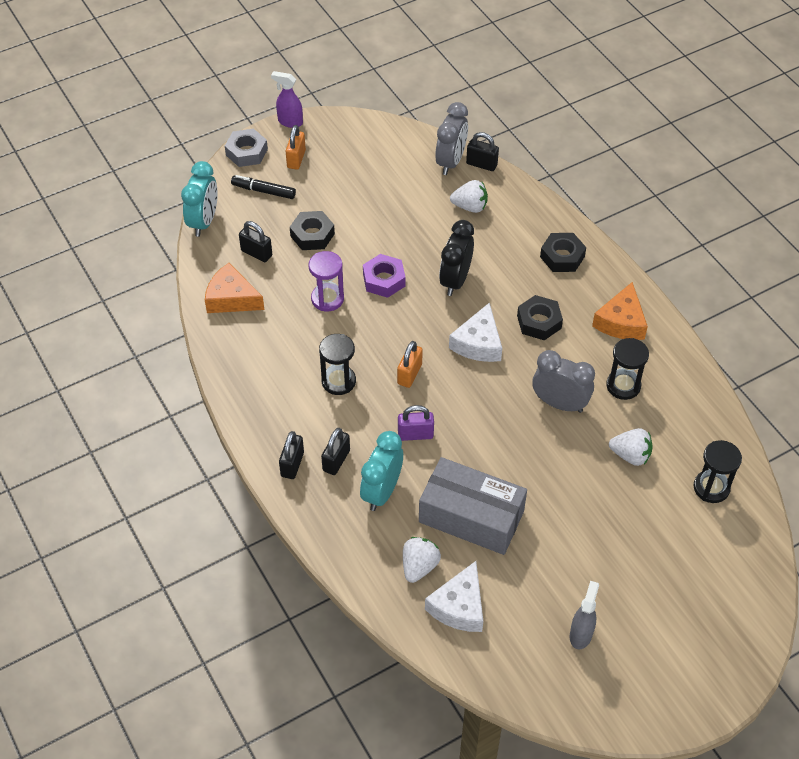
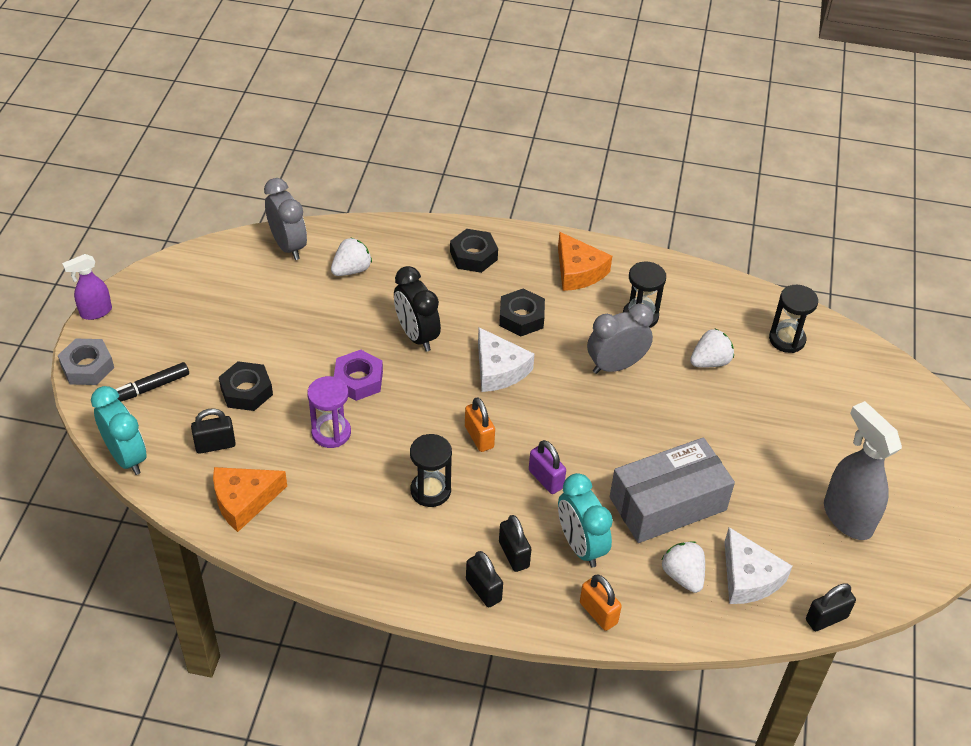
camera: 50 degrees left, 5 degrees down
orange padlock [286,125,306,170] -> orange padlock moved to [580,574,622,631]
purple padlock [398,405,434,441] -> purple padlock turned 75 degrees counterclockwise [529,440,566,494]
black padlock [466,132,499,171] -> black padlock moved to [806,583,856,631]
grey spray bottle [570,581,599,650] -> grey spray bottle [824,401,902,540], size x1.73

